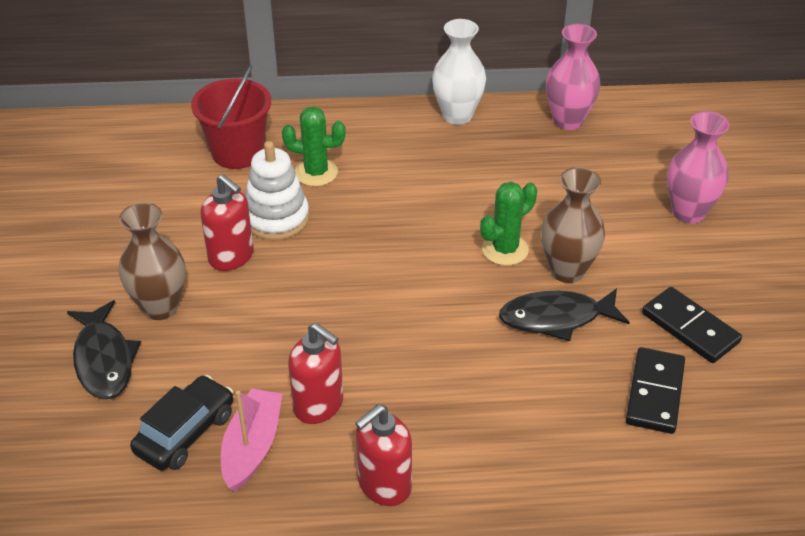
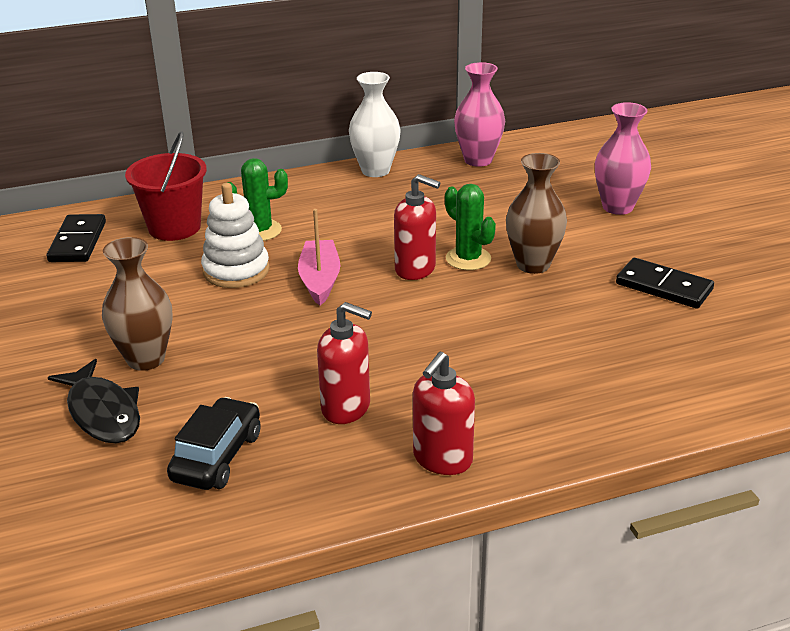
camera: 15 degrees left, 10 degrees down
red soap dispenser [200,174,254,271] -> red soap dispenser moved to [394,174,440,280]
pink boat [221,388,282,492] -> pink boat moved to [298,209,340,306]
green cactus [480,182,537,265] -> green cactus turned 75 degrees counterclockwise [445,184,496,270]
black fish [499,288,630,341] -> none
black domino [626,347,685,434] -> black domino moved to [47,214,106,262]

